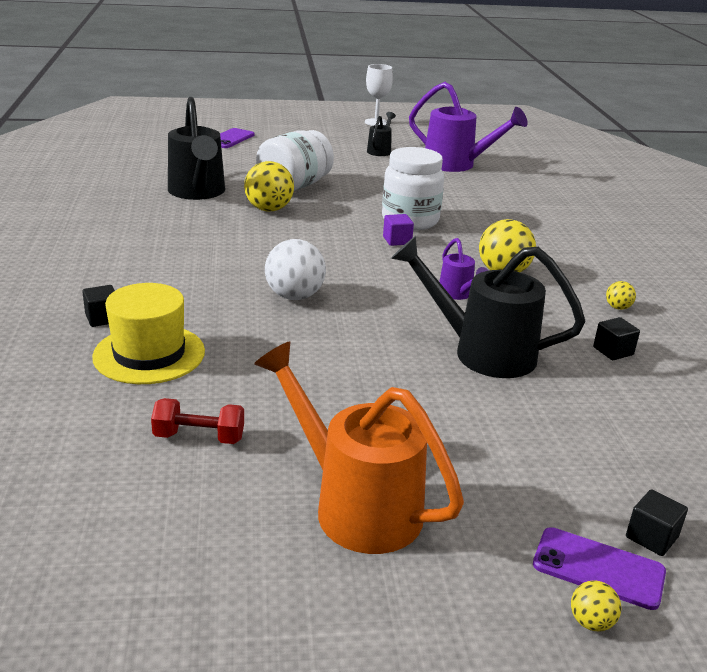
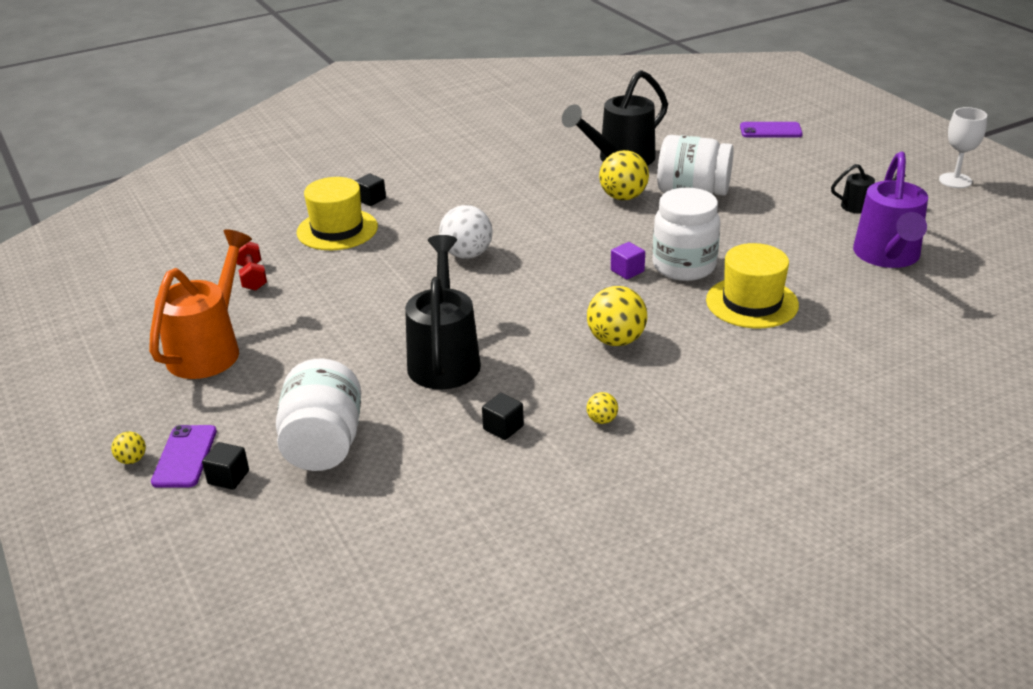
camera: 70 degrees right, 5 degrees up
purple watering can [439,238,488,300] -> none
none -> white jar [276,359,361,471]
none -> yellow hat [706,243,799,328]

